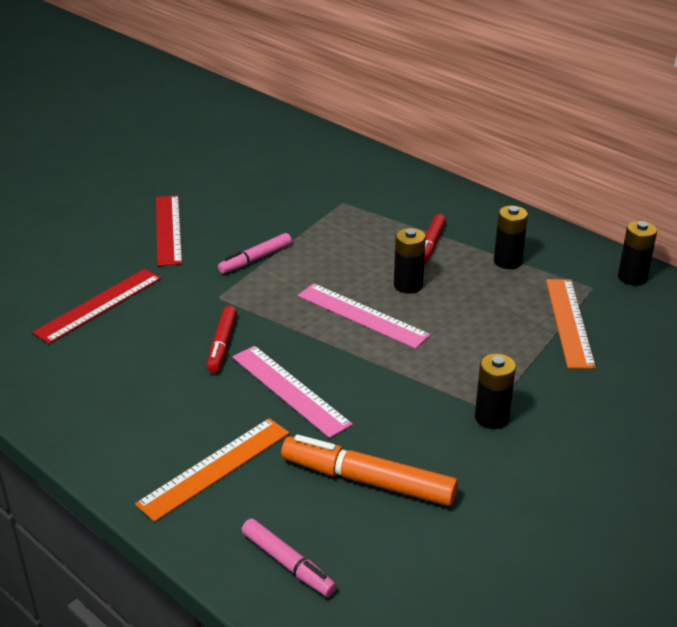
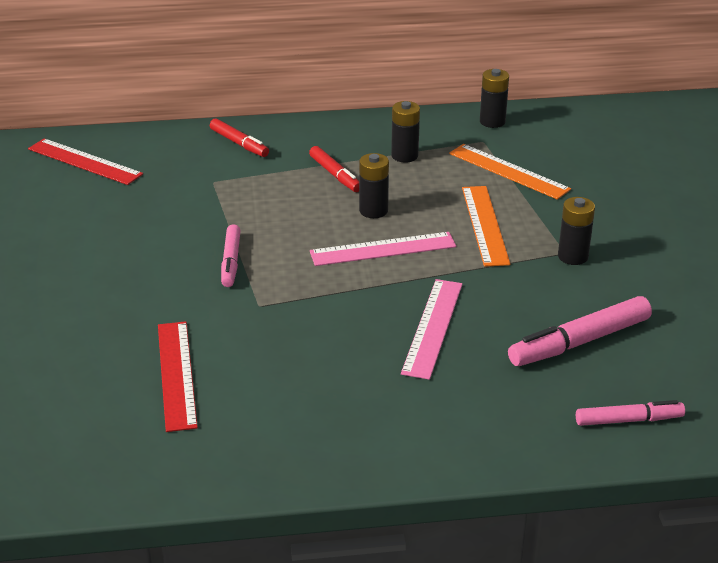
camera: 50 degrees left, 0 degrees up
orange ruler [135,418,289,522] -> orange ruler moved to [462,186,511,267]
red ruler [156,195,182,266] -> red ruler moved to [28,138,143,185]
red marker [207,306,237,373] -> red marker moved to [210,118,269,157]
pink ruler [232,346,353,438] -> pink ruler turned 75 degrees counterclockwise [401,279,463,380]
orange marker [281,435,458,506] -> pink marker [508,296,652,366]

